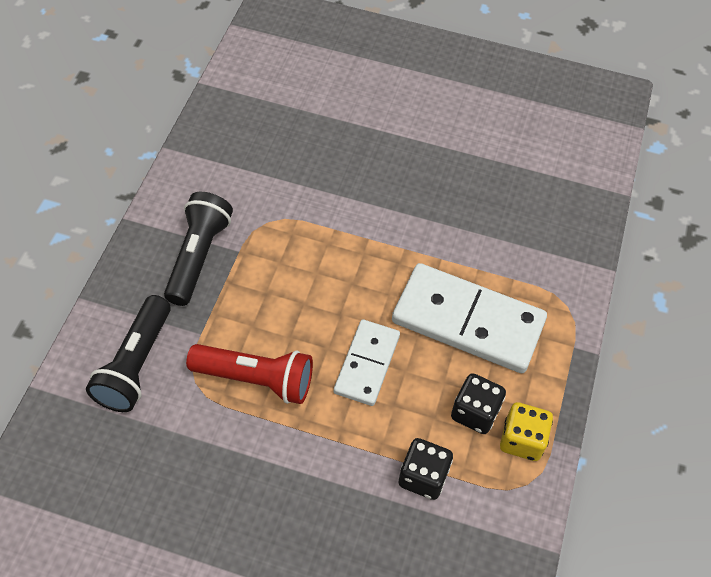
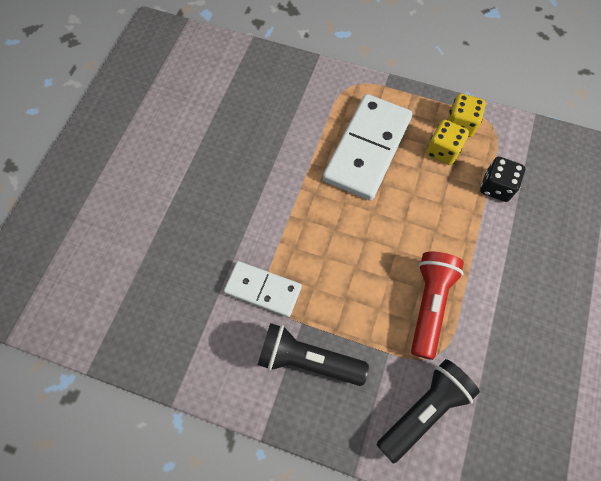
camera: 85 degrees left, 10 degrees up
black flashlight [86,295,171,412] -> black flashlight turned 60 degrees counterclockwise [377,359,480,463]
white domino [334,319,400,406] -> white domino moved to [224,261,302,317]
black dice [451,373,506,434] -> yellow dice [426,120,469,165]

